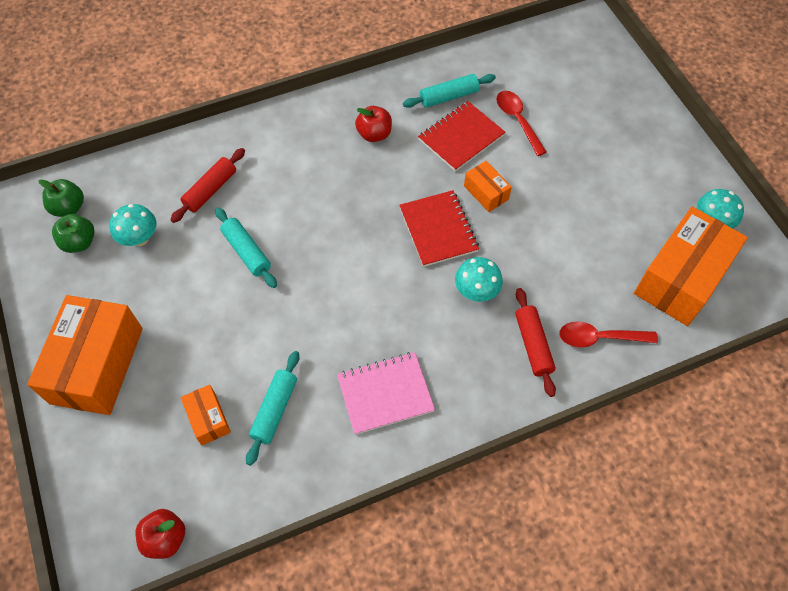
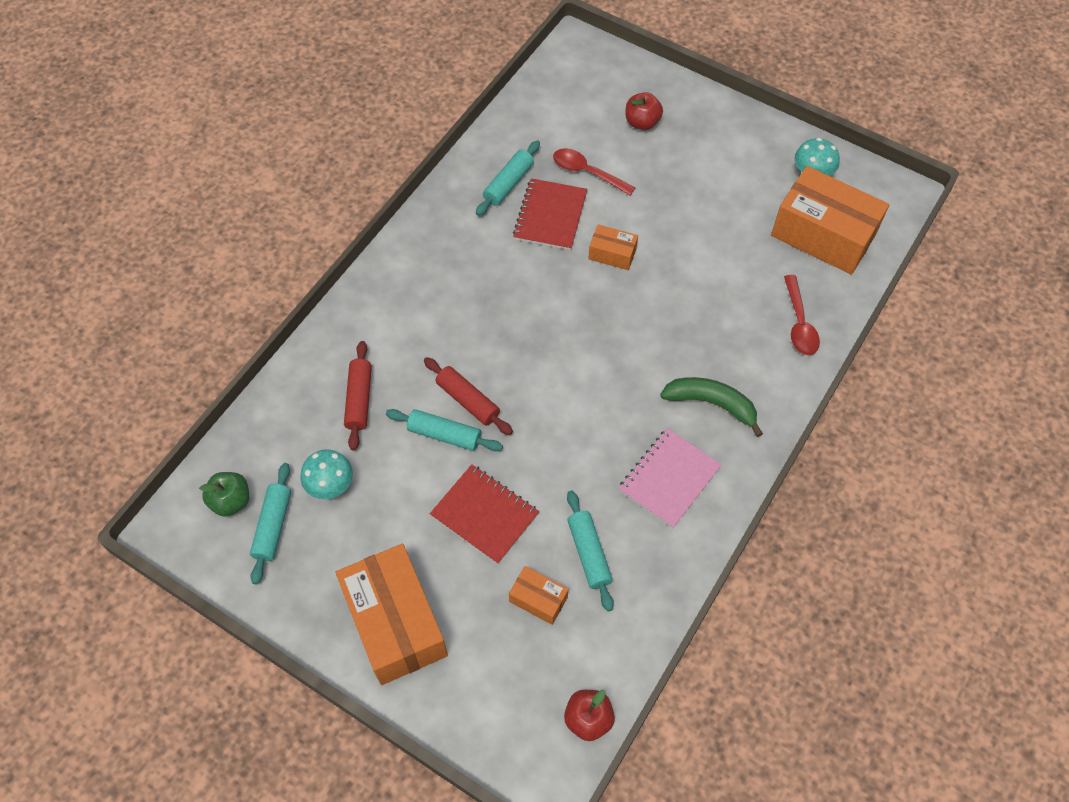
camera: 35 degrees left, 0 degrees up
green apple [52,214,95,253] -> turquoise rolling pin [250,463,291,584]
red apple [355,106,392,142] -> red apple moved to [626,92,663,130]
red notebook [399,190,479,267] -> red notebook moved to [430,464,539,564]
turquoise mushroom [455,257,503,302] -> none
red rolling pin [515,288,556,397] -> red rolling pin moved to [424,357,513,435]
red spoon [559,321,658,347] -> red spoon turned 60 degrees counterclockwise [784,275,820,355]
orange box [634,206,748,326] -> orange box turned 60 degrees counterclockwise [771,166,889,275]
none -> green banana [660,377,763,437]

